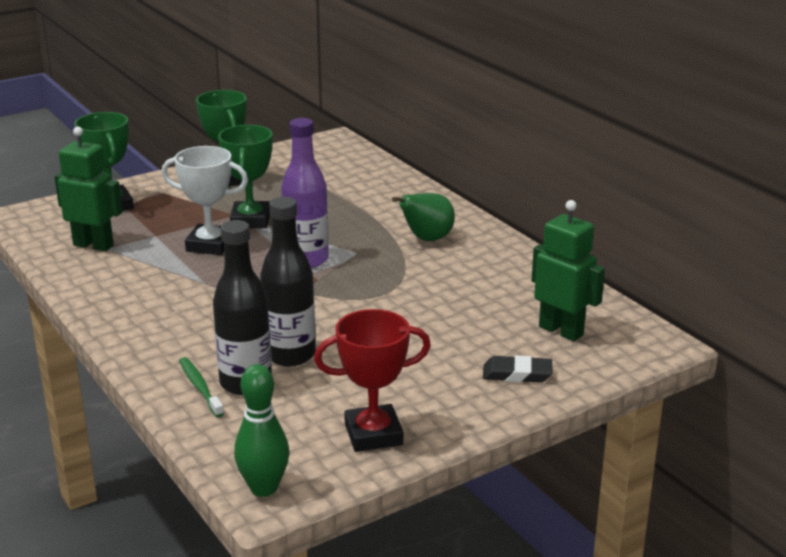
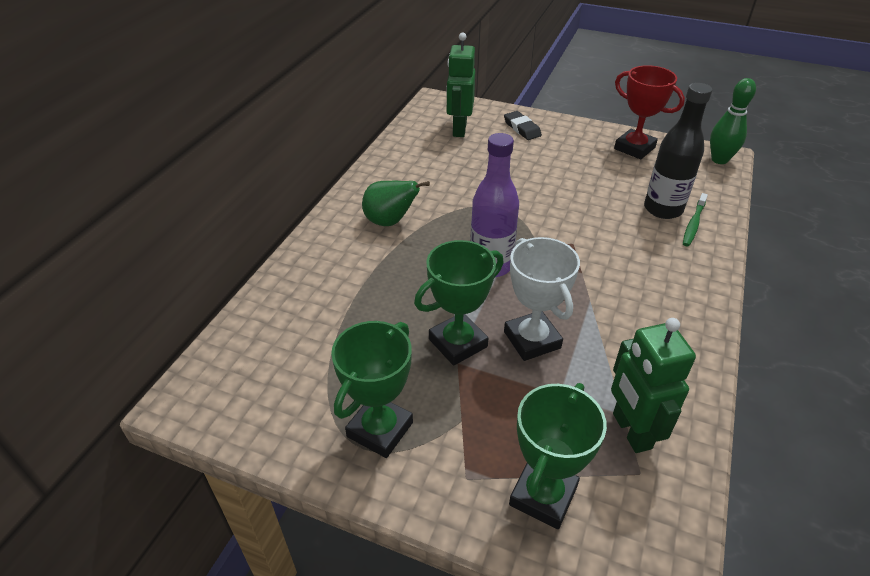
camera: 125 degrees left, 15 degrees up
black bottle [260,197,316,366] -> none

